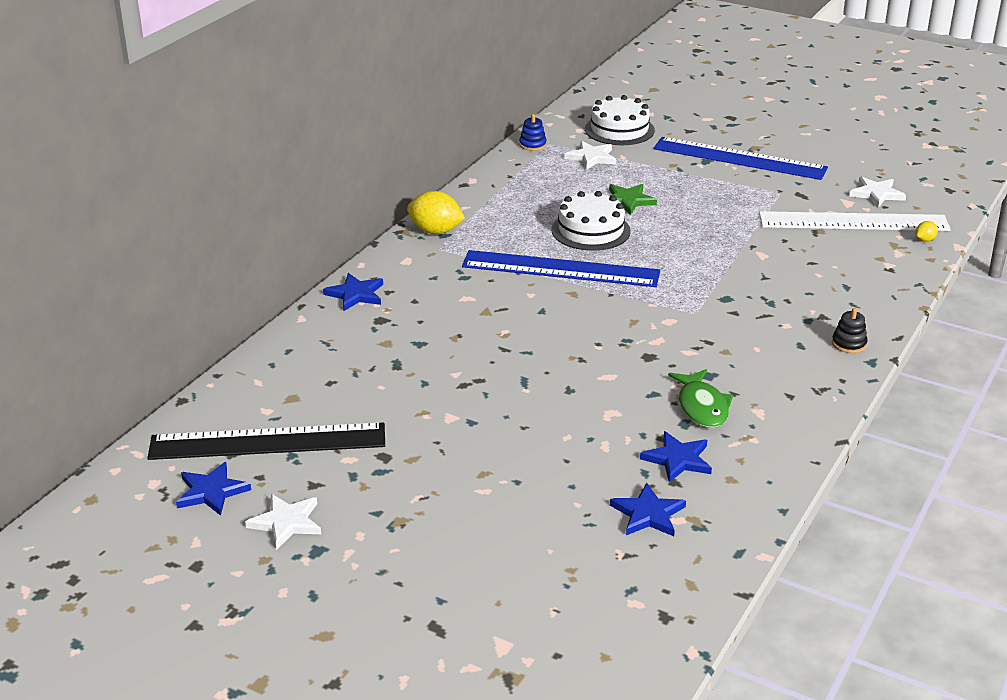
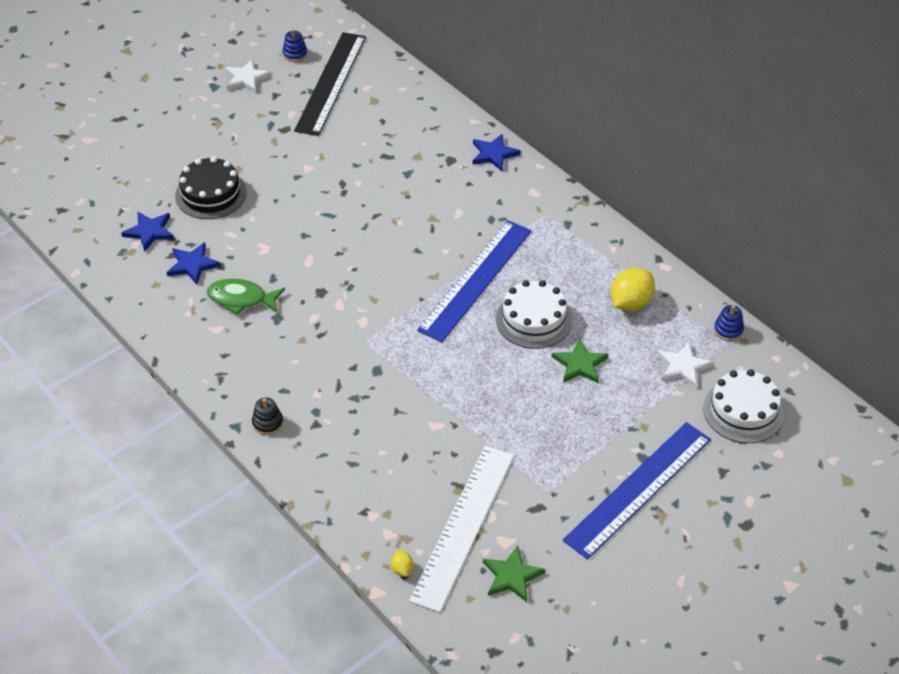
camera: 110 degrees right, 15 degrees up
blue star [176,462,251,516] -> blue stacking toy [282,29,308,62]
yellow lemon [407,191,465,234] -> yellow lemon moved to [611,268,655,311]
white star [849,177,906,208] -> green star [483,546,545,602]
none -> black cake [175,157,247,219]

